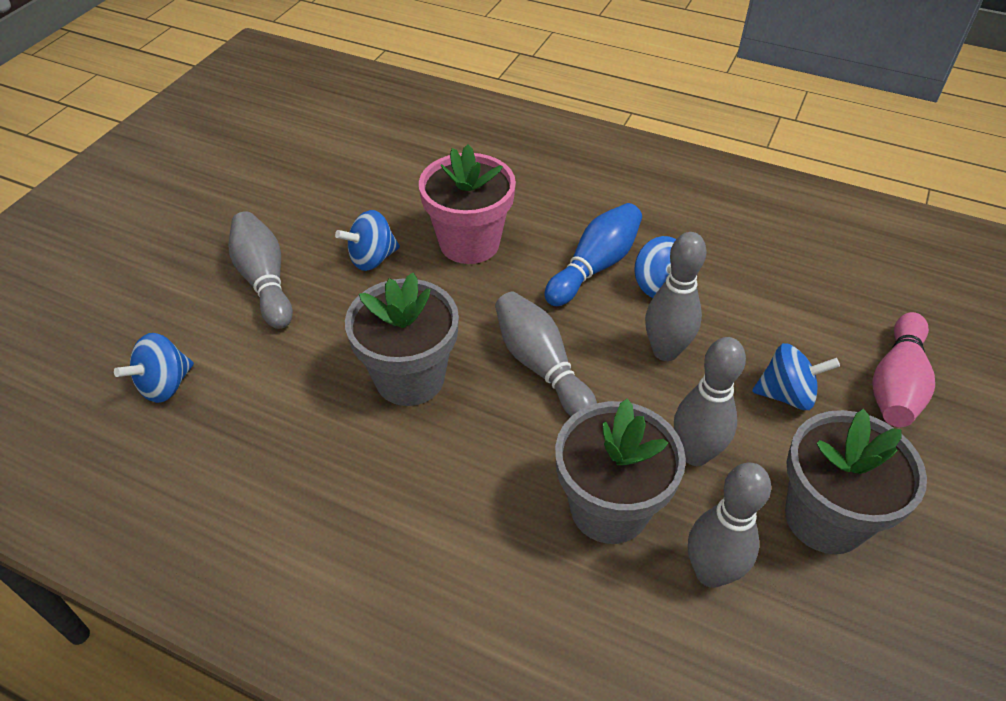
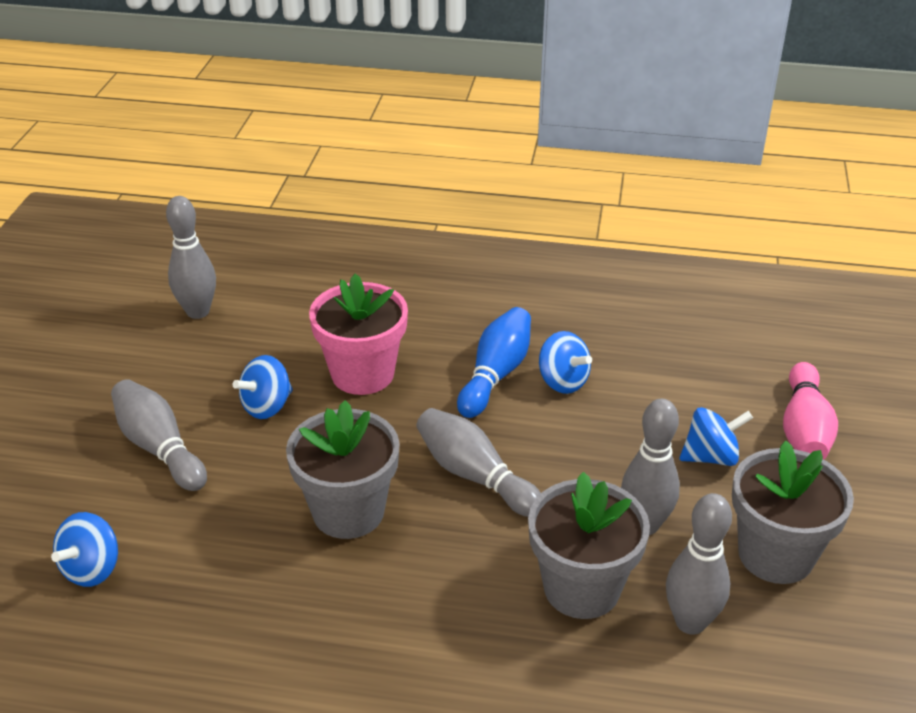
camera: 15 degrees left, 10 degrees down
grey bowling pin [645,232,707,361] -> grey bowling pin moved to [166,196,216,319]

